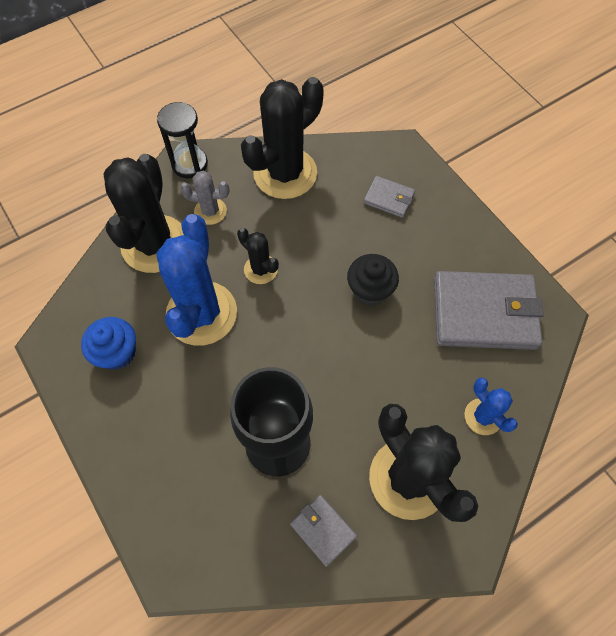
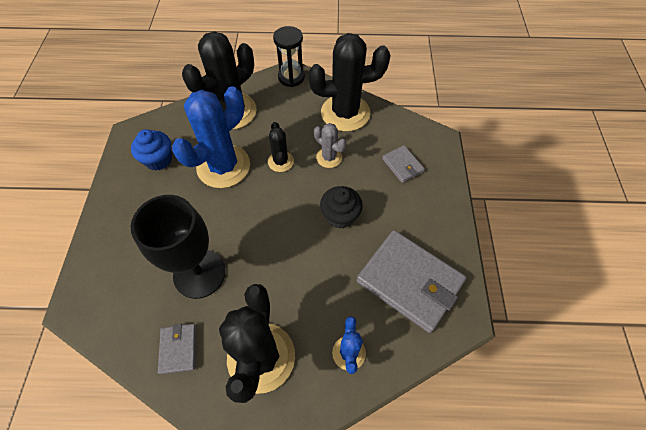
camera: 35 degrees right, 5 degrees down
grey cactus [180,171,229,225] -> grey cactus moved to [314,123,346,168]

